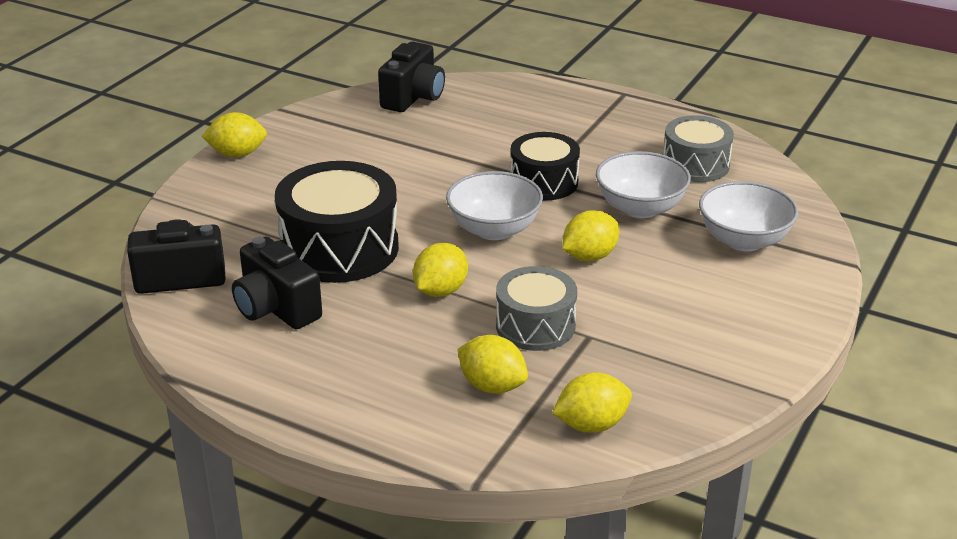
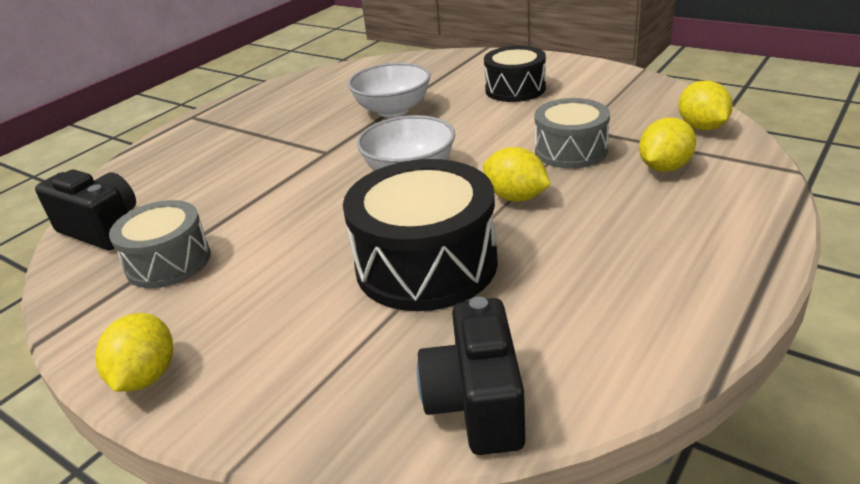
camera: 80 degrees left, 0 degrees up
black camera [232,237,322,329] -> none
black drum [510,132,580,200] -> black drum moved to [484,46,546,102]
yellow lemon [562,210,619,261] -> none
grey drum [663,115,734,182] -> grey drum moved to [109,200,211,288]
white bowl [699,181,799,251] -> none

